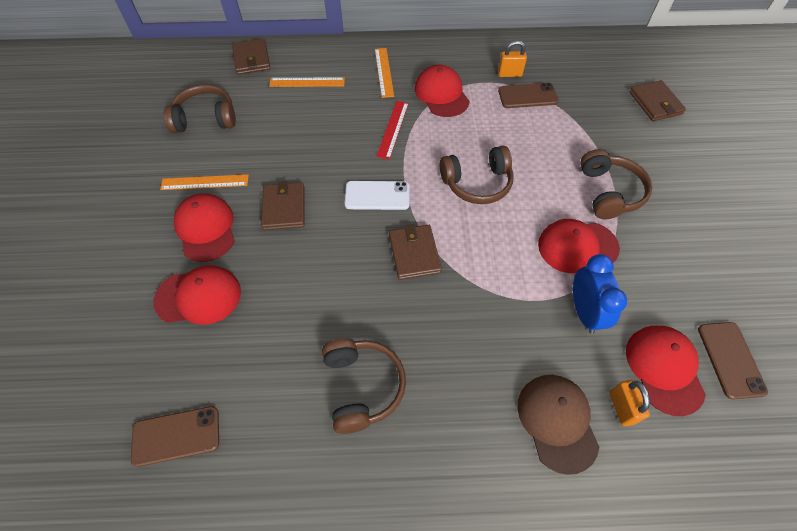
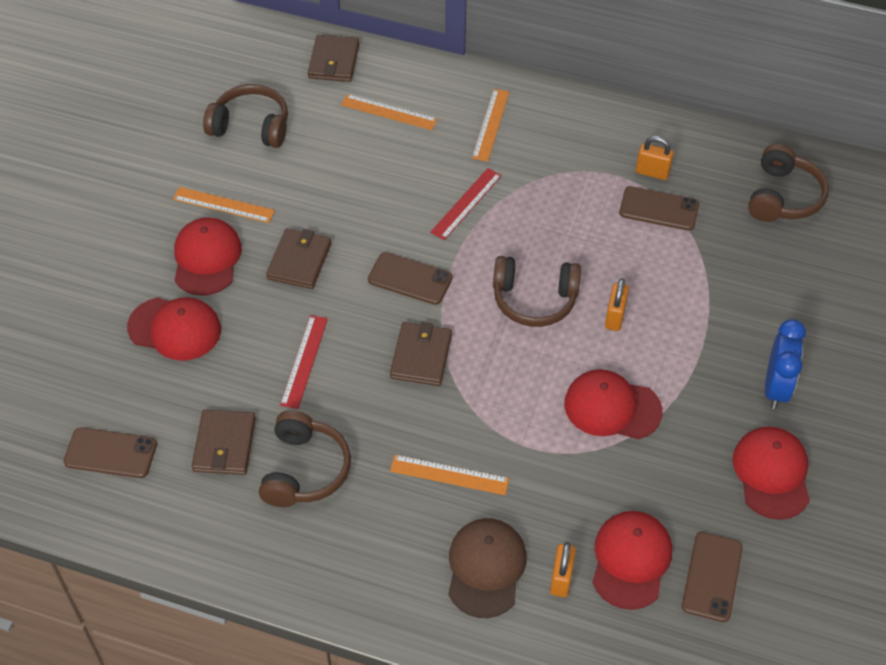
camera: 20 degrees right, 5 degrees down
white phone [345,181,409,210] -> brown phone [368,252,453,305]
red cap [415,65,470,117] -> red cap moved to [733,427,810,520]
blue clock [573,254,627,334] -> blue clock moved to [765,319,806,409]
brown headphones [580,149,652,219] -> brown headphones moved to [748,144,829,222]
brown wallet [630,80,686,121] -> brown wallet moved to [192,410,256,475]
none -> red ruler [280,315,328,409]
none -> orange ruler [390,455,509,495]
none -> orange padlock [605,278,629,331]

